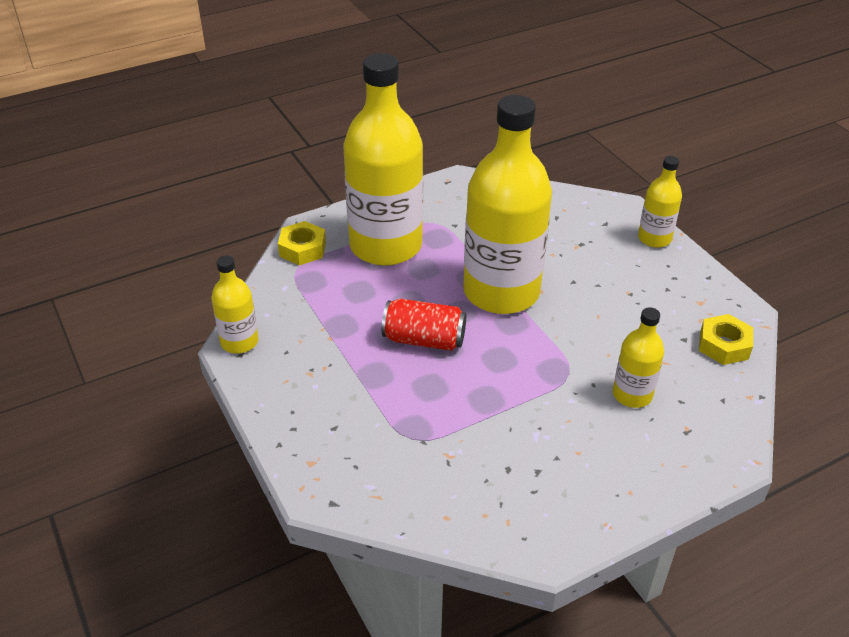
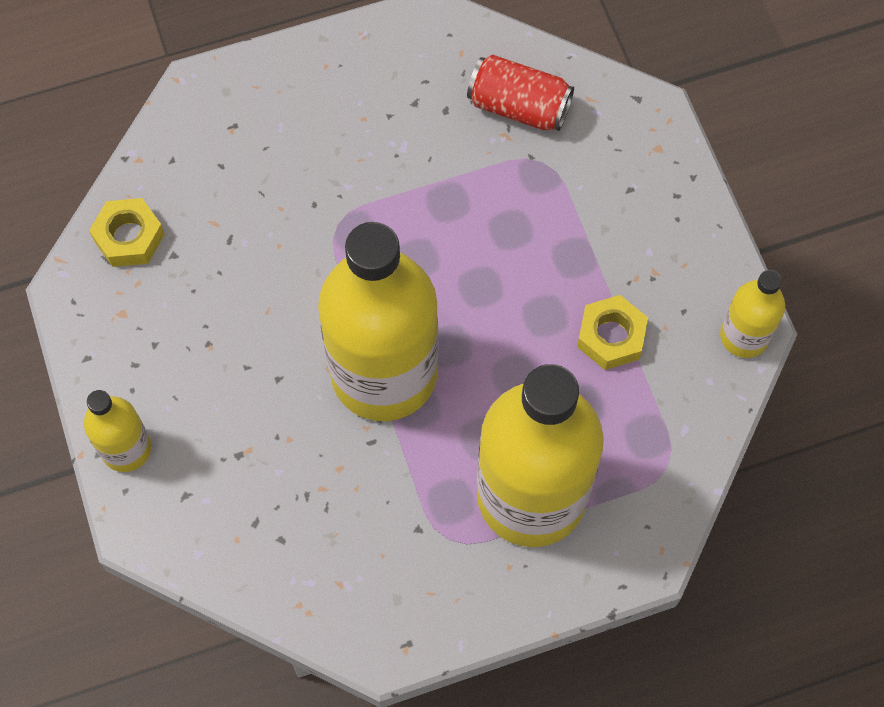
camera: 170 degrees left, 25 degrees up
yellow nut [278,221,326,265] -> yellow nut moved to [577,295,648,370]
red can [382,298,466,351] -> red can moved to [467,55,574,131]
yellow bottle [613,307,664,408] -> none

